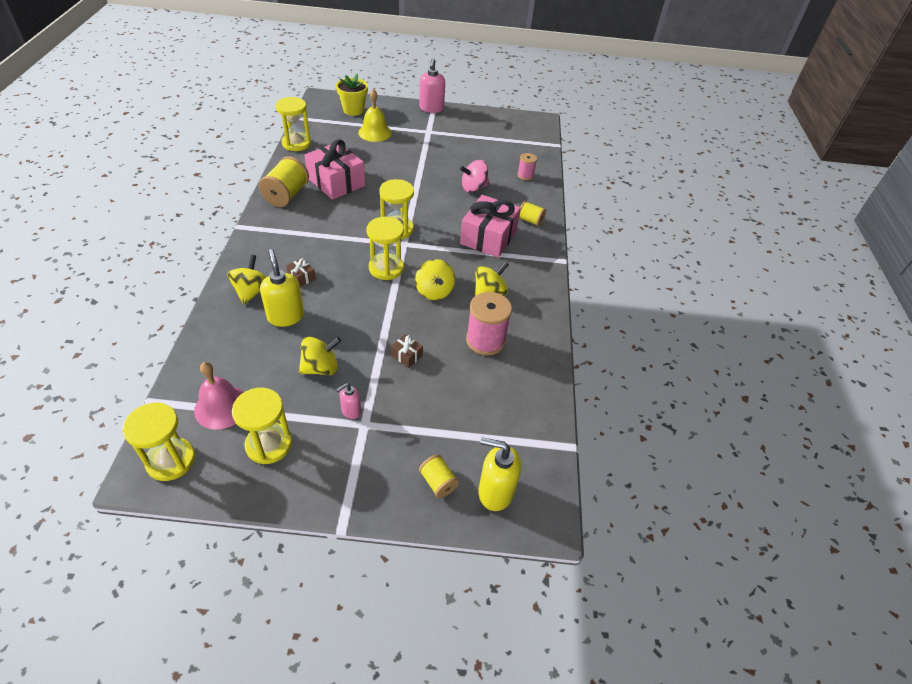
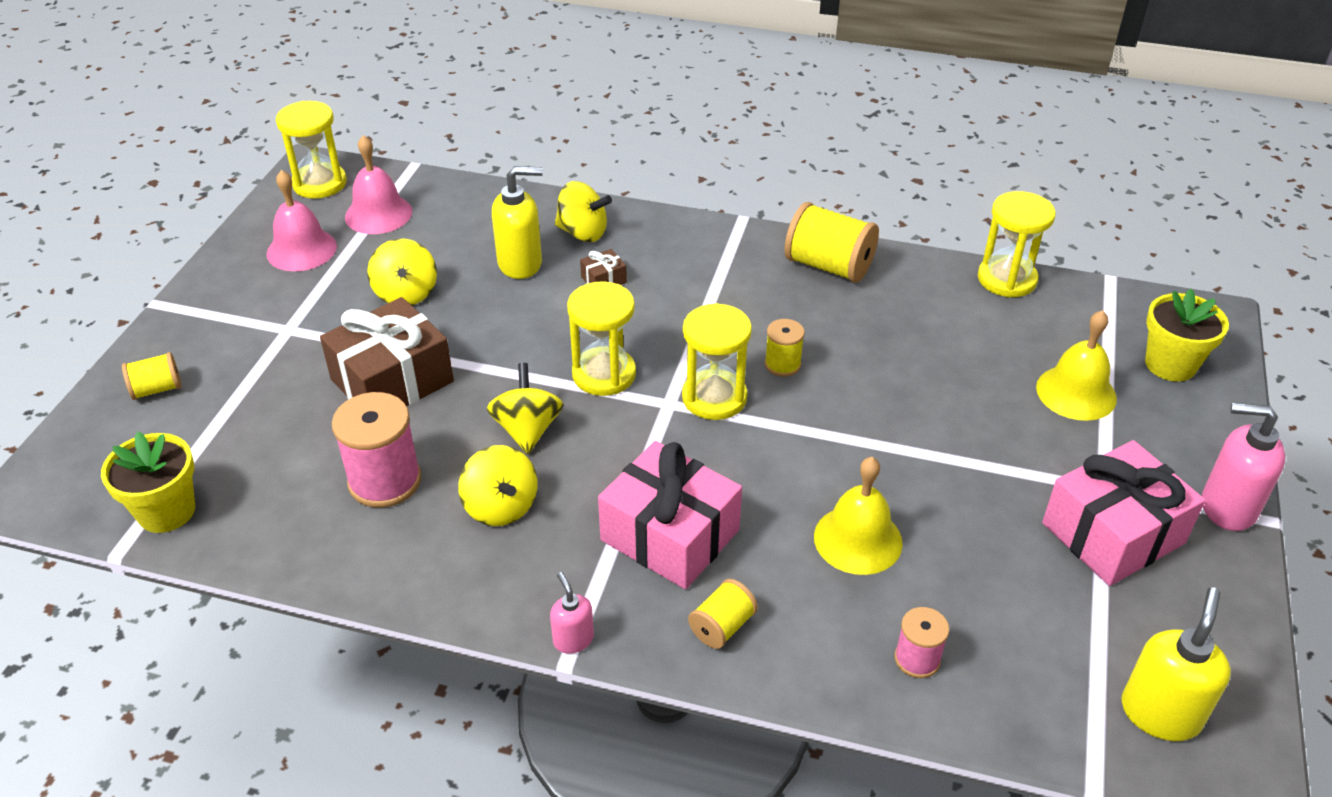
camera: 105 degrees right, 5 degrees down
yellow hourglass [232,388,292,464] -> pink bell [267,170,337,271]
pink gift [305,139,365,200] -> pink gift moved to [1042,440,1205,586]
pink soap dispenser [336,383,361,419] -> pink soap dispenser moved to [550,572,594,654]
brown gift [391,334,423,368] -> brown gift [320,297,454,406], size x2.41
yellow spinning top [415,259,455,300] -> yellow spinning top turned 90 degrees clockwise [487,363,564,454]
pink spinning top [459,160,489,192] -> yellow bell [814,457,903,575]
yellow soap dispenser [478,437,521,511] -> yellow soap dispenser moved to [1122,587,1231,741]
none -> yellow flower pot [101,432,195,533]
none -> yellow spool [765,319,805,377]

